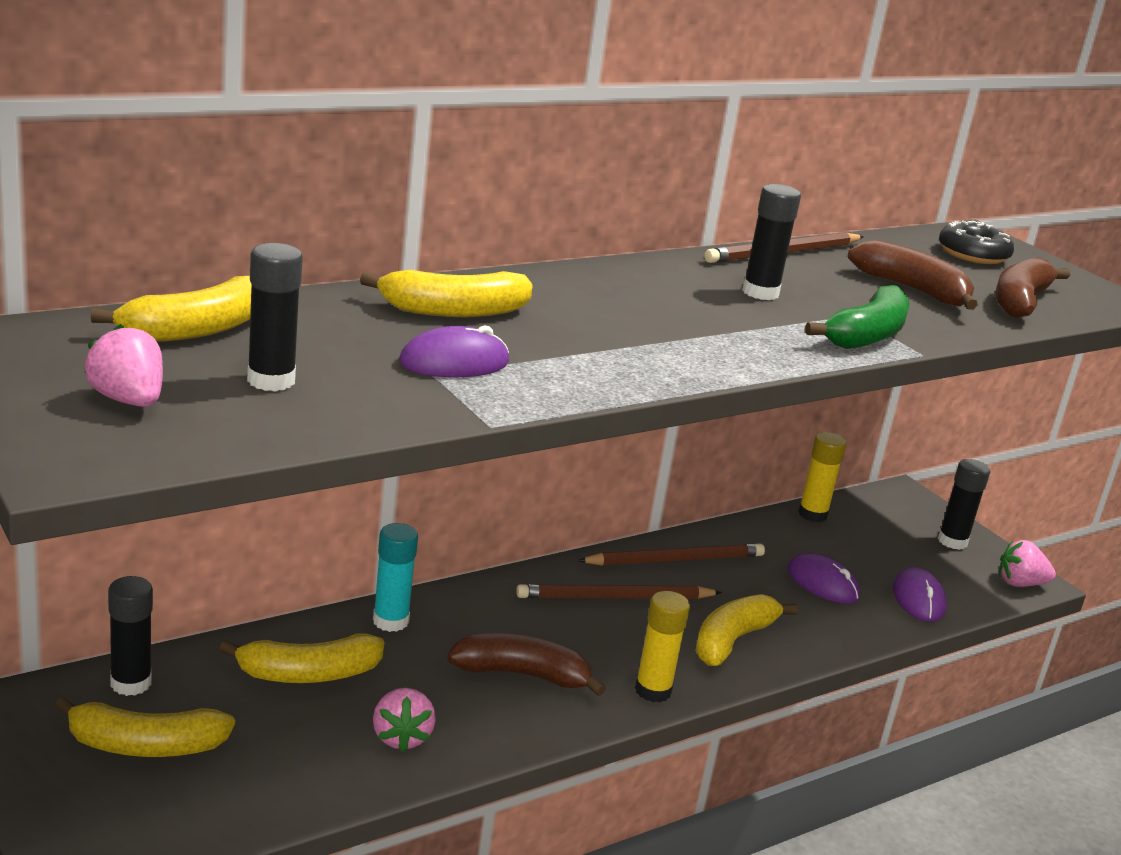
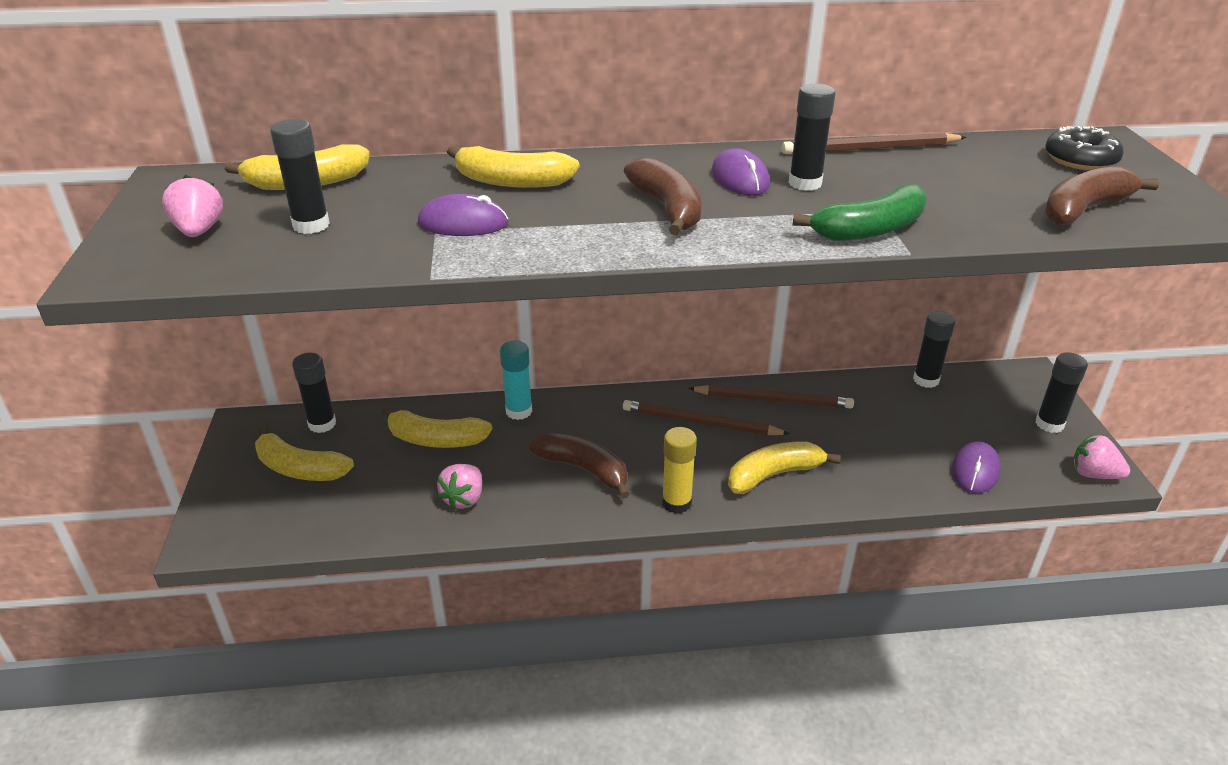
camera: 30 degrees right, 10 degrees up
purple mouse [788,553,860,604] -> purple mouse moved to [712,148,770,195]
yellow glue stick [798,432,846,522] -> black glue stick [913,311,955,388]
brown banana [848,240,978,310] -> brown banana moved to [624,157,701,235]

